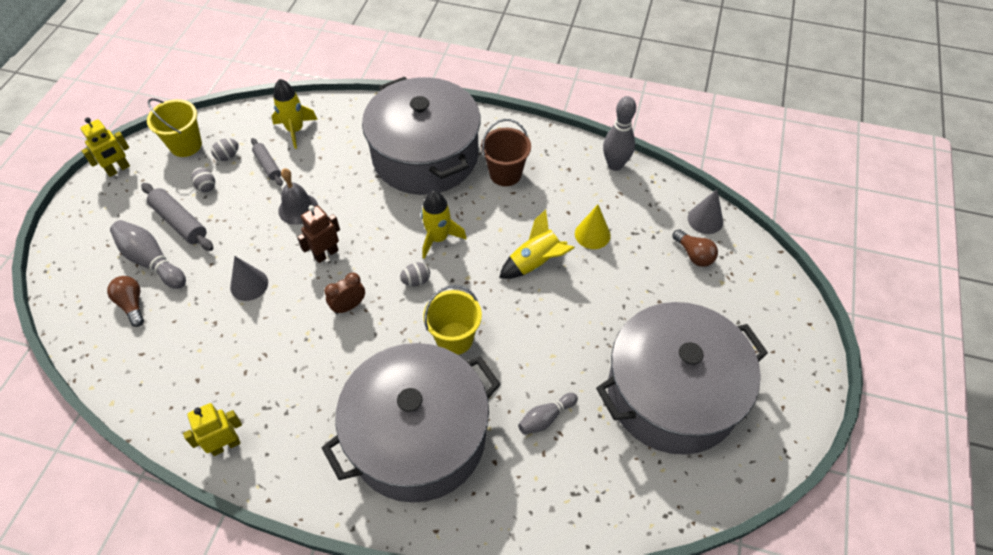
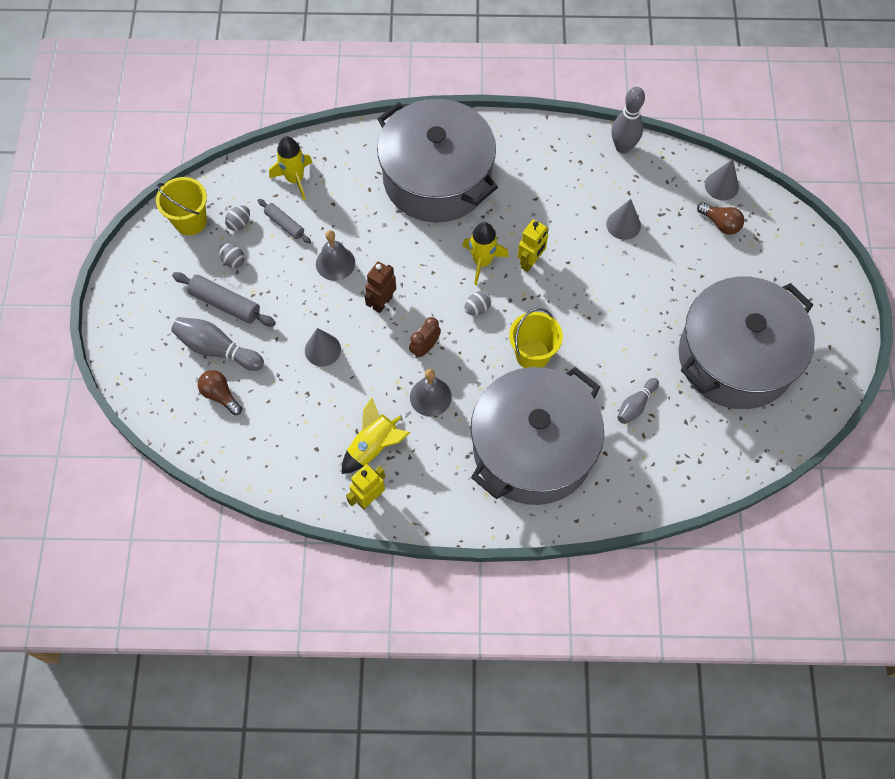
camera: 15 degrees left, 10 degrees up
yellow robot [81,117,130,177] -> yellow robot moved to [518,219,549,272]
brown bucket [481,119,531,186] -> none
yellow rocket [499,209,575,279] -> yellow rocket moved to [342,398,410,474]
yellow cone [575,205,611,249] -> grey cone [606,199,641,240]
none -> grey bell [410,369,452,417]

